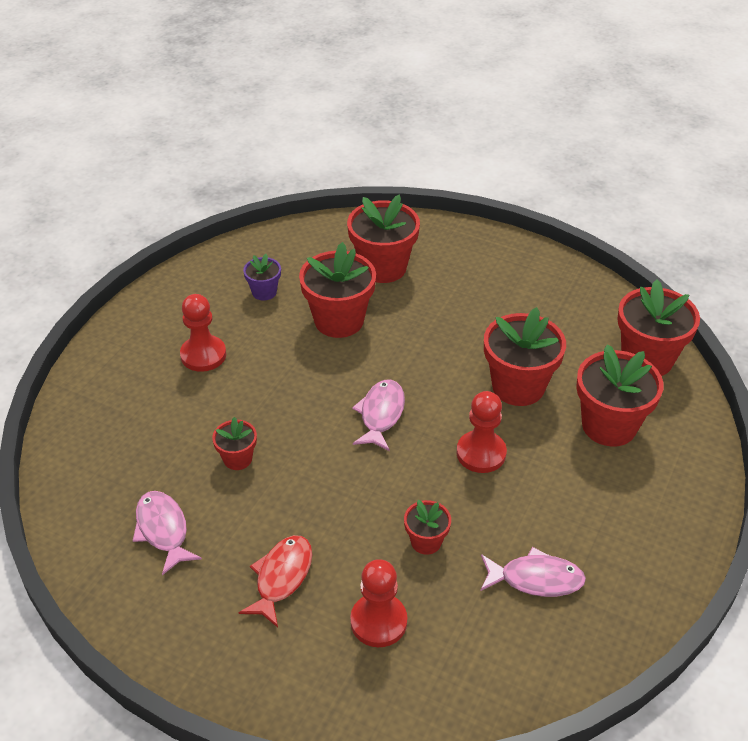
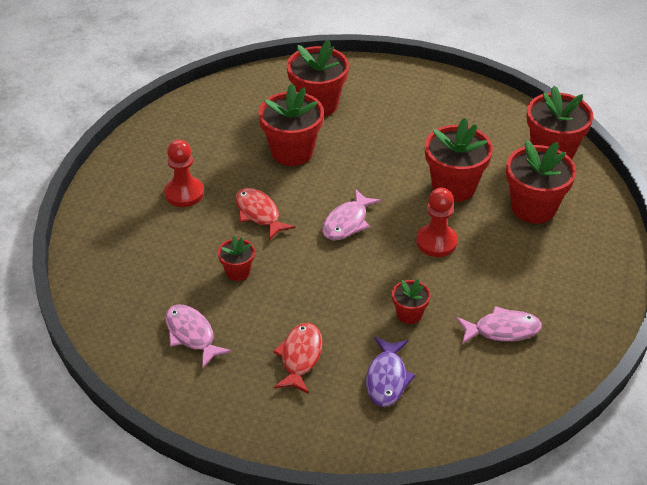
camera: 10 degrees left, 0 degrees up
purple flower pot [243,254,281,300] -> none
red pawn [350,559,407,647] -> purple fish [366,337,416,407]
pink fish [352,380,405,451] -> pink fish turned 150 degrees counterclockwise [322,189,381,240]
none -> red fish [235,188,295,241]

